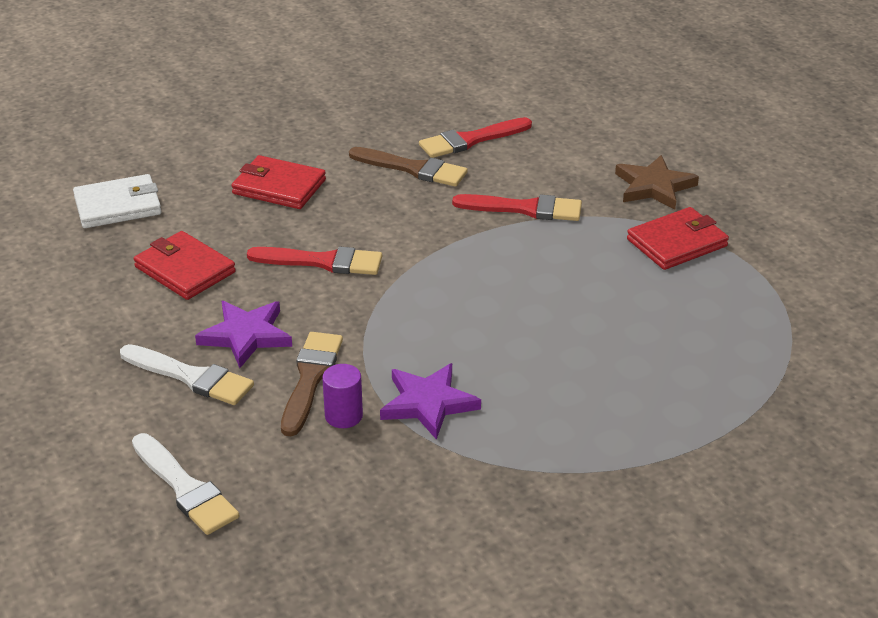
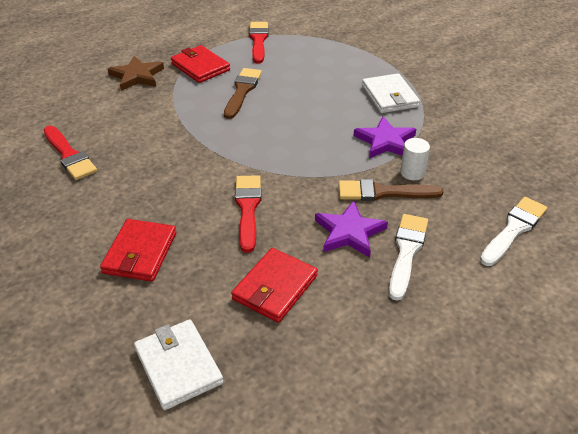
camera: 100 degrees left, 5 degrees up
purple cylinder [322,364,363,428] -> white cylinder [400,138,430,180]
brown brush [349,147,468,187] -> brown brush moved to [224,68,262,119]
red brush [452,194,582,221] -> red brush moved to [249,22,268,63]
none -> white wallet [362,73,420,113]

